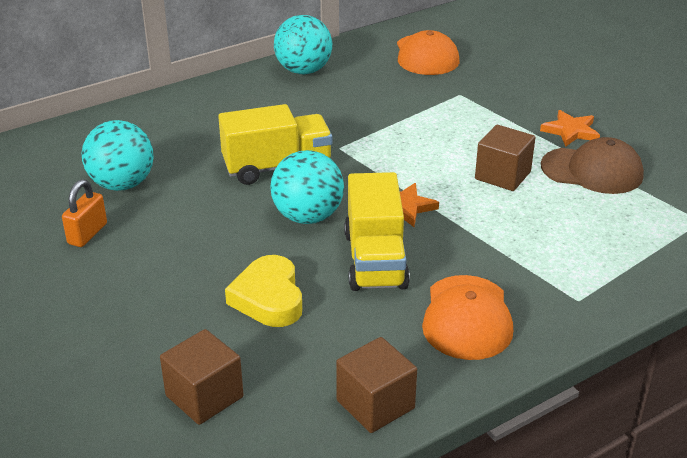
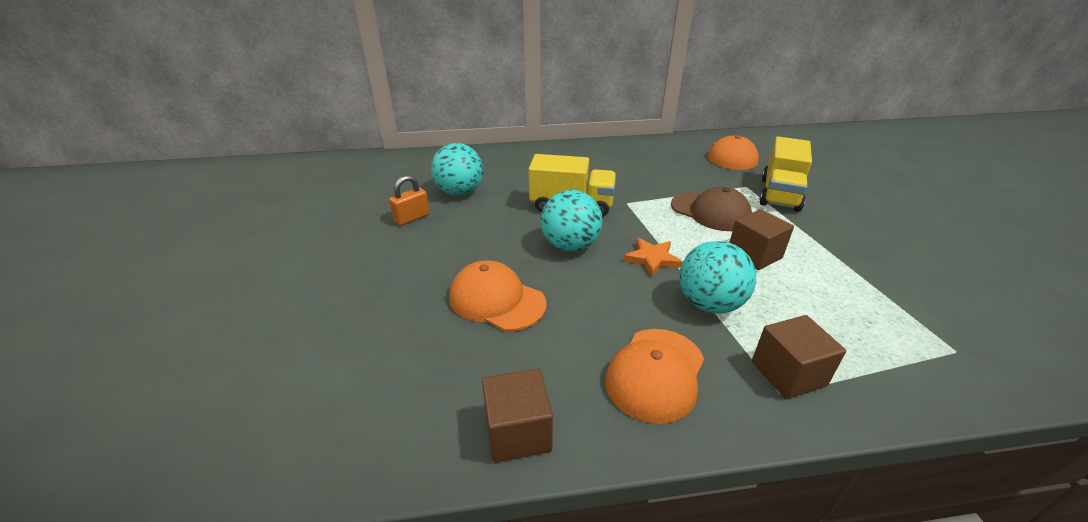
camera: 25 degrees right, 0 degrees up
brown cube [160,329,244,425] -> brown cube moved to [752,315,846,399]
yellow heart [225,255,302,327] -> orange cap [449,260,547,331]
turquoise ball [274,15,332,74] -> turquoise ball moved to [679,241,756,314]
yellow truck [344,172,410,291] -> yellow truck moved to [760,136,812,212]
orange star [540,110,600,147] -> none
brown cap [541,137,644,194] -> brown cap moved to [671,187,752,231]

